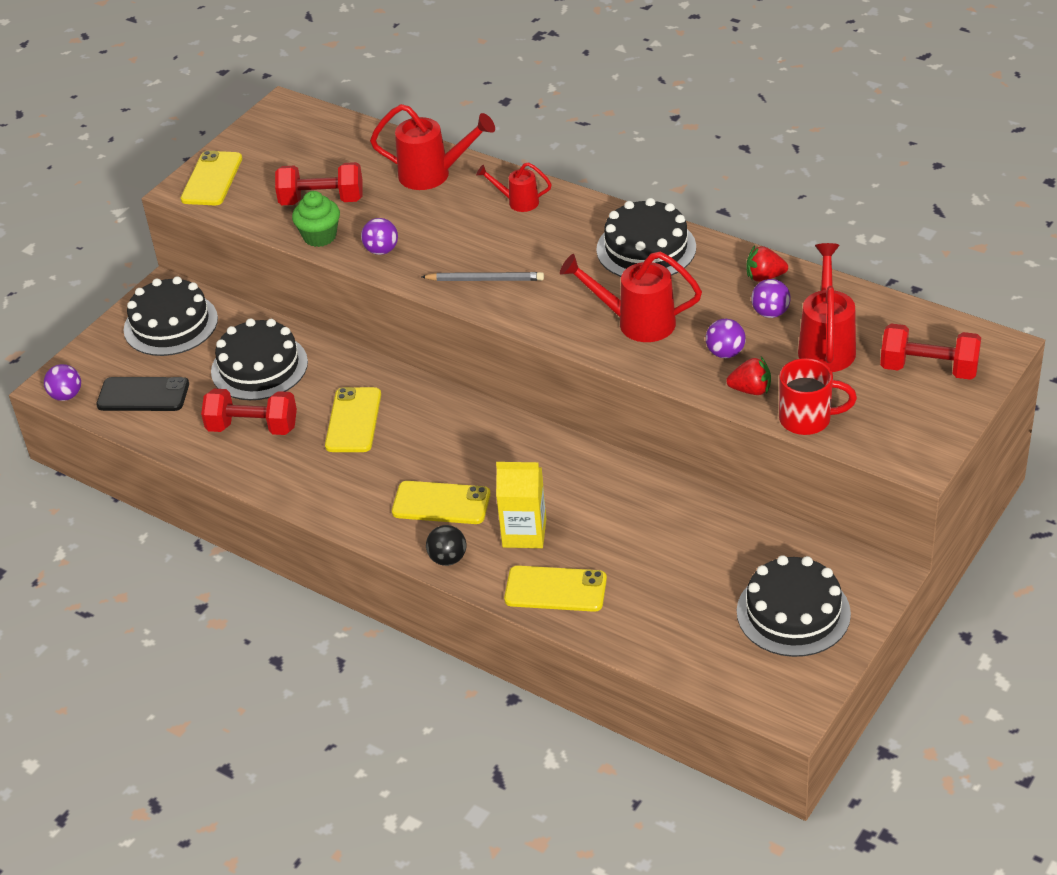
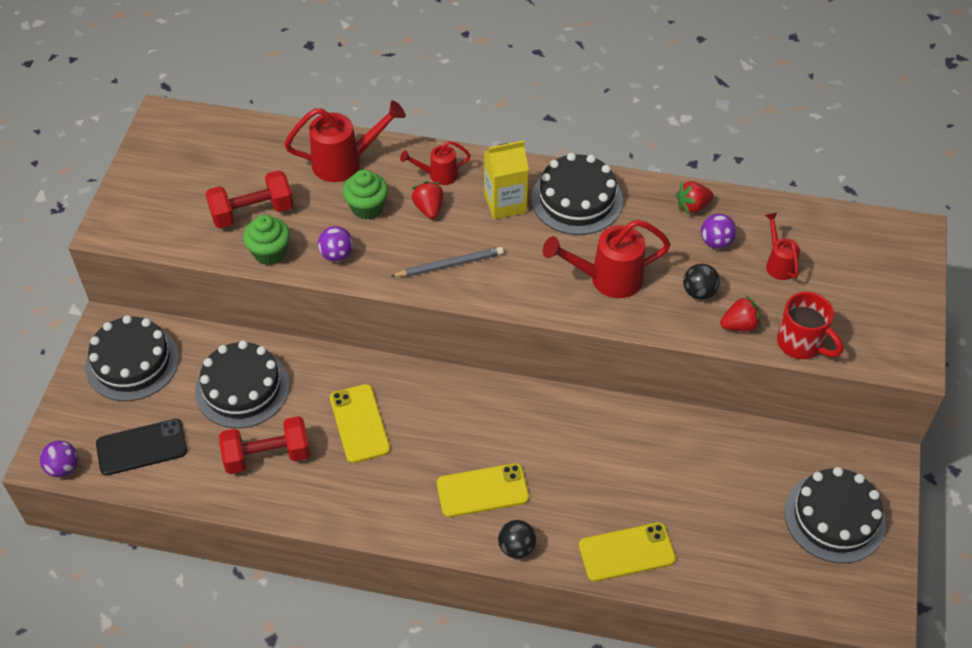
camera: 25 degrees left, 10 degrees up
yellow phone [181,151,242,205] -> none
yellow carton [496,462,546,548] -> yellow carton moved to [484,140,529,220]
purple ball [706,319,746,358] -> black ball [683,263,720,300]
red mug [779,358,857,435] -> red mug turned 60 degrees clockwise [777,292,843,359]
red watering can [798,243,856,372] -> red watering can [765,213,800,280], size x0.58
red dumbbell [880,324,981,380] -> none
none -> green cupcake [342,169,388,219]
none -> red strawberry [412,181,443,219]

